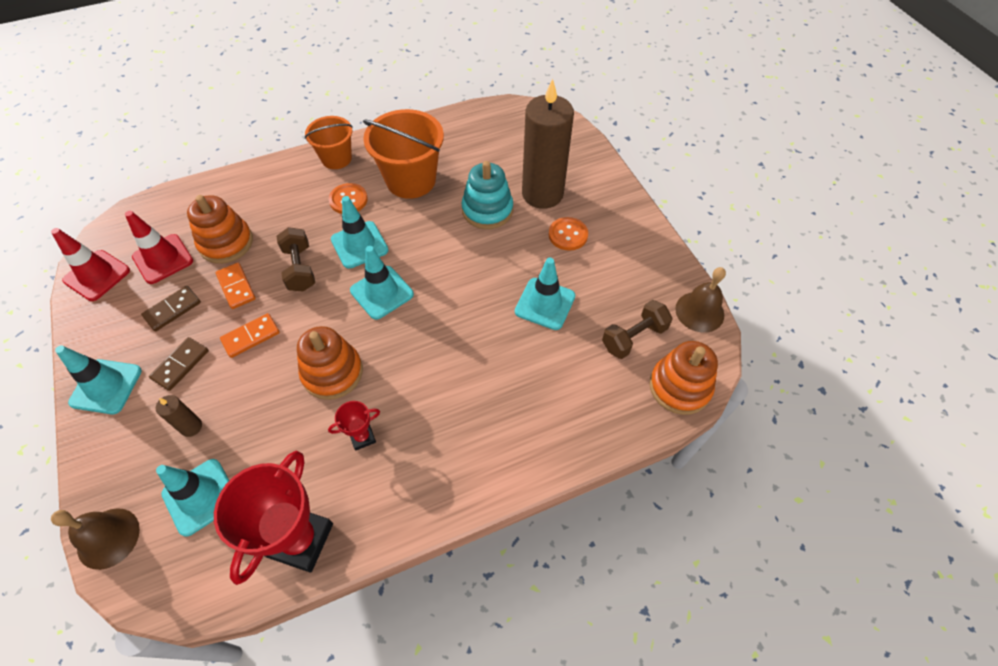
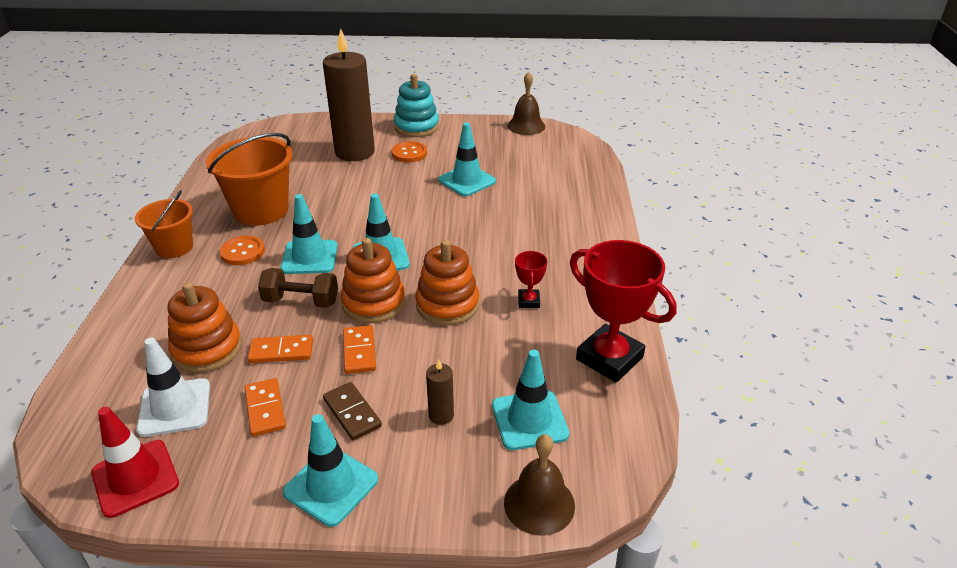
camera: 65 degrees left, 20 degrees down
red traffic cone [125,211,193,284] -> white traffic cone [136,338,210,437]
brown domino [141,286,201,331] -> orange domino [245,378,286,437]
turquoise stacking toy [461,161,513,229] -> turquoise stacking toy moved to [394,74,439,137]
brown dumbbell [602,300,673,359] -> none
orange stacking toy [649,341,718,415] -> orange stacking toy moved to [341,238,405,323]

